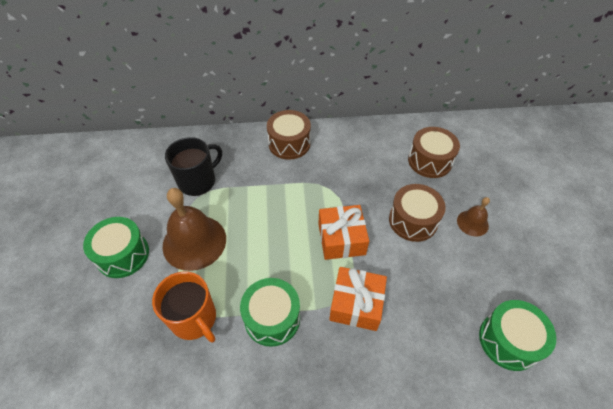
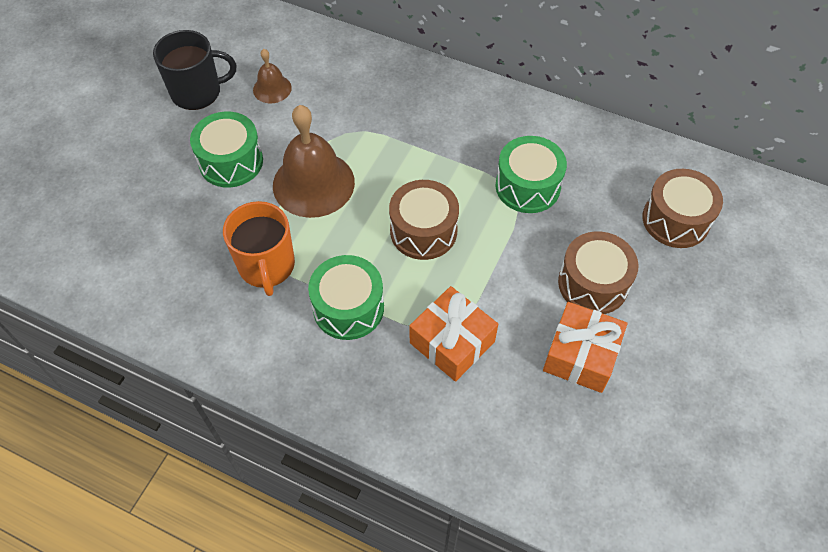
camera: 30 degrees right, 5 degrees up
black mug [165,137,222,196] -> black mug moved to [153,30,236,110]
brown drum [267,110,311,160] -> brown drum moved to [389,180,459,260]
orange gift [318,205,369,260] -> orange gift moved to [543,302,627,393]
brown bell [457,197,490,237] -> brown bell moved to [253,49,292,103]
green drum [479,300,556,371] -> green drum moved to [496,136,567,213]

